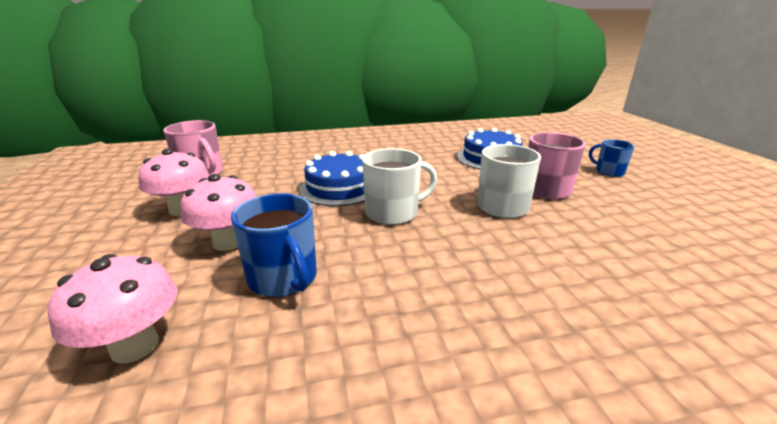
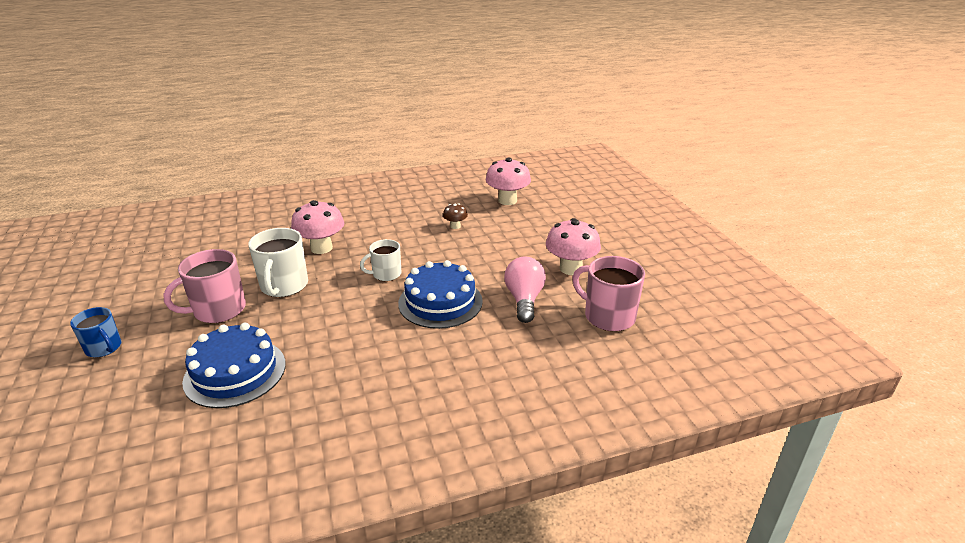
camera: 175 degrees right, 5 degrees up
pink mushroom [180,174,257,251] -> pink mushroom moved to [291,200,344,254]
blue mug [231,193,317,297] -> brown mushroom [443,203,468,229]
white mug [362,148,437,225] -> white mug [360,239,401,281], size x0.62
none -> pink light bulb [504,256,546,323]

